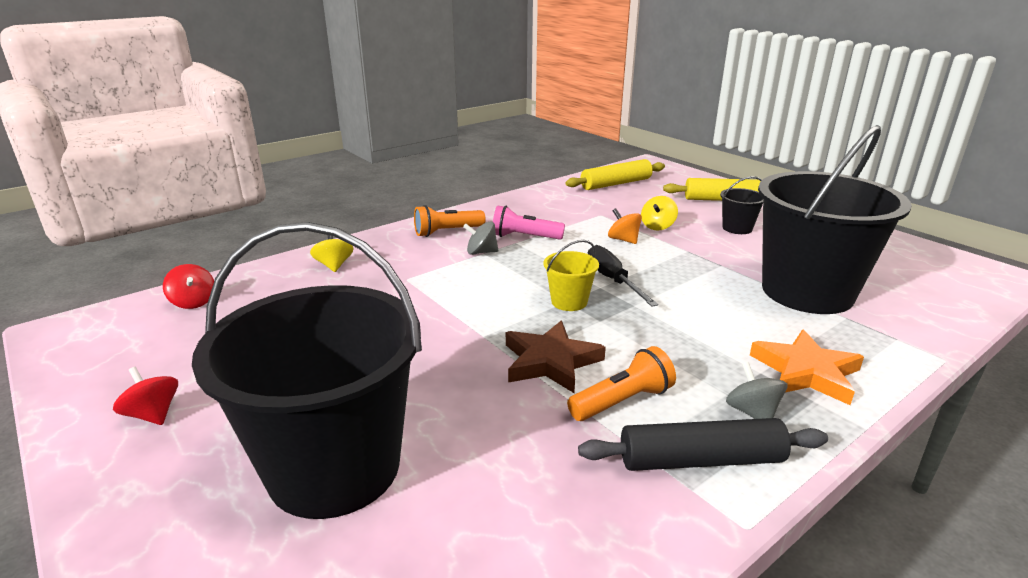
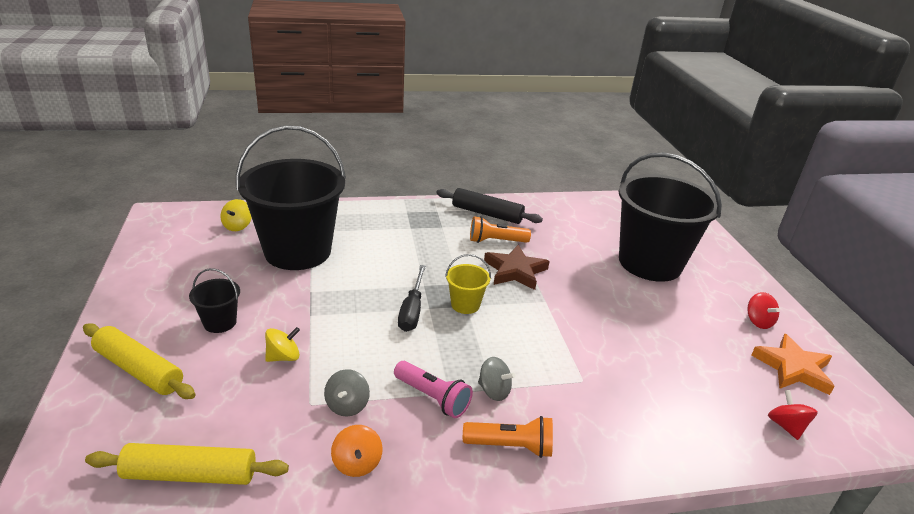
camera: 155 degrees left, 5 degrees up
yellow spinning top [310,235,353,272] -> yellow spinning top moved to [220,199,252,231]
orange spinning top [608,208,642,244] -> orange spinning top moved to [331,425,383,477]
grey spinning top [726,362,788,419] -> grey spinning top moved to [324,369,370,417]
orange star [750,329,864,405] -> orange star moved to [751,334,835,395]

